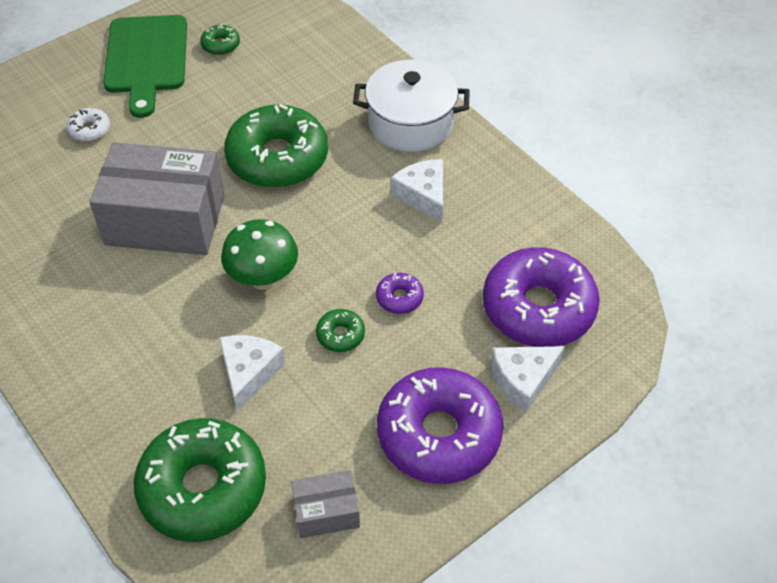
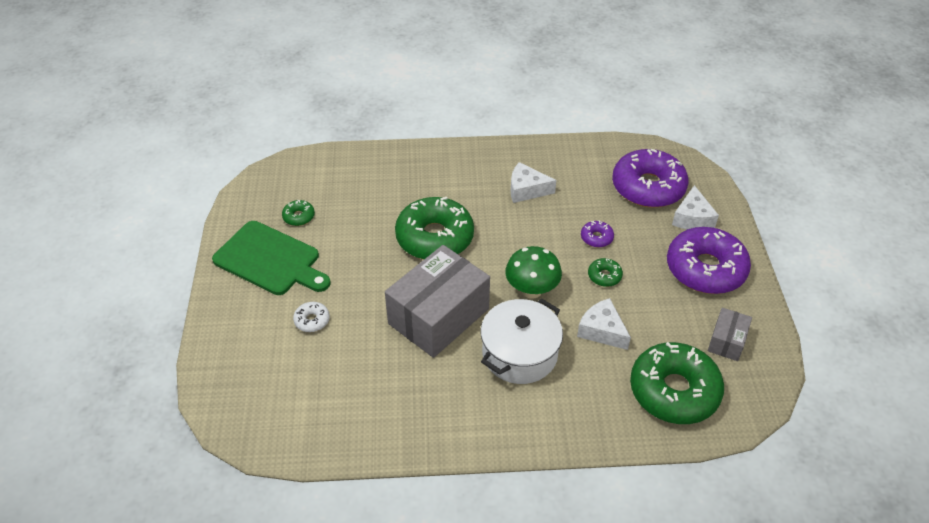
camera: 55 degrees left, 5 degrees down
white pot [353,60,470,152] -> white pot moved to [481,299,563,384]

